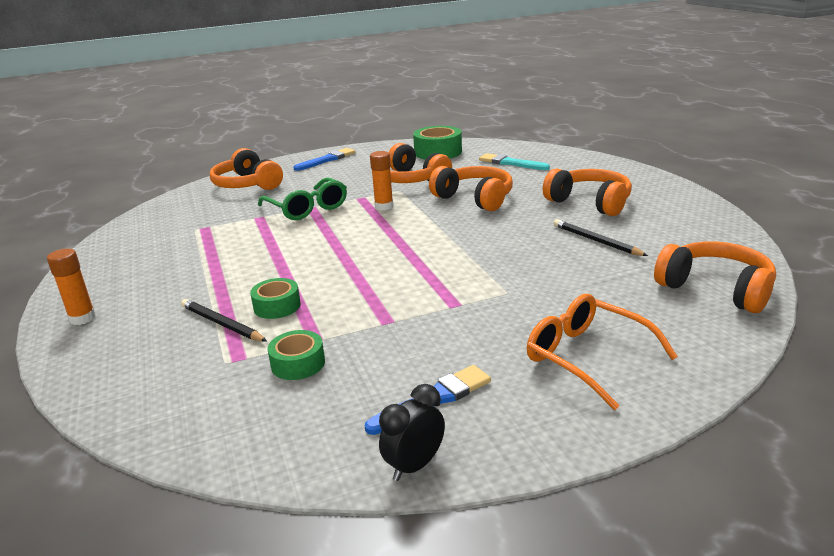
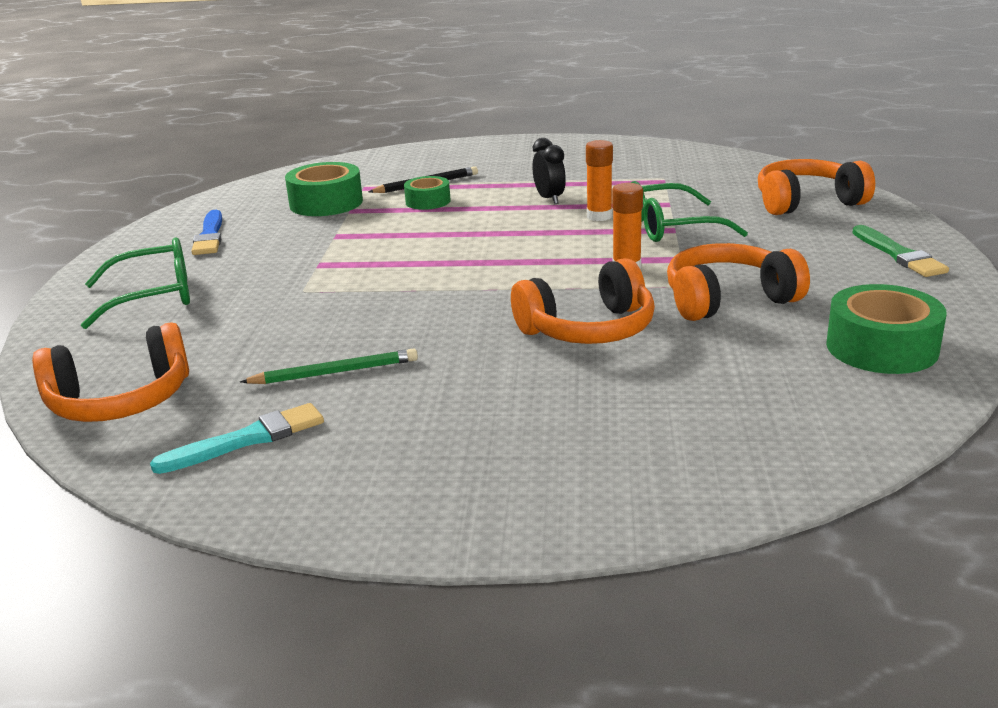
camera: 115 degrees right, 0 degrees up
orange glue stick [47,249,96,325] -> orange glue stick moved to [586,140,613,221]
green tape [267,330,325,380] -> green tape [285,162,363,216], size x1.64
blue brush [294,148,355,171] -> green brush [852,225,949,277]
black clock [379,384,445,481] -> black clock moved to [533,138,566,204]
turquoise brush [479,153,550,170] -> turquoise brush moved to [150,403,324,474]
orange glasses [527,294,678,410] -> green glasses [81,238,190,329]
orange headphones [543,168,632,216] -> none
black pencil [553,219,648,256] -> green pencil [240,348,418,384]

